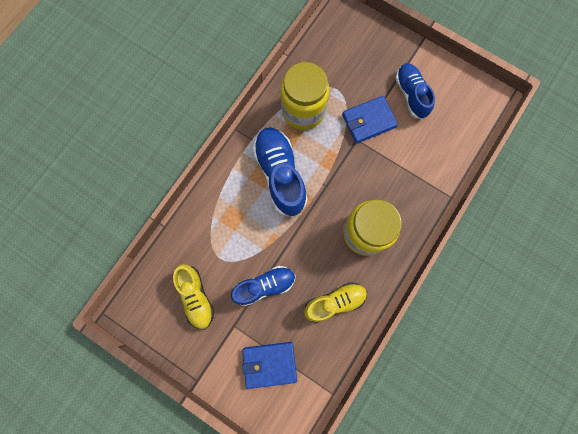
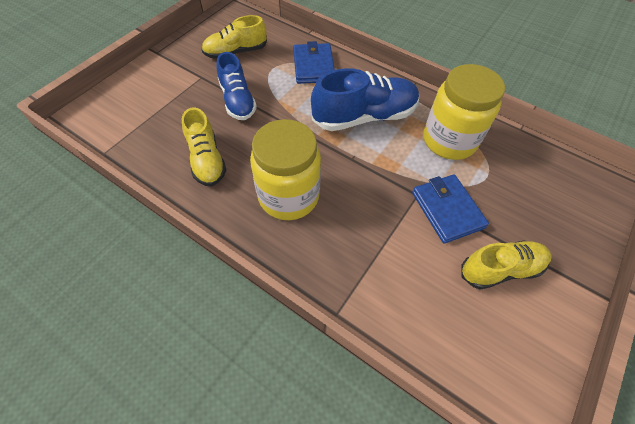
camera: 90 degrees right, 20 degrees down
blue wallet [242,342,297,389] -> blue wallet moved to [293,41,335,84]
blue shoe [395,63,435,119] -> yellow shoe [461,240,552,290]

